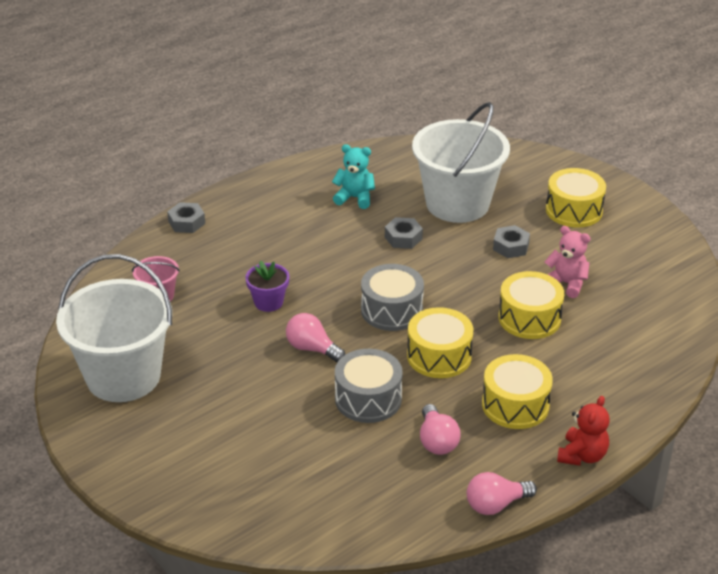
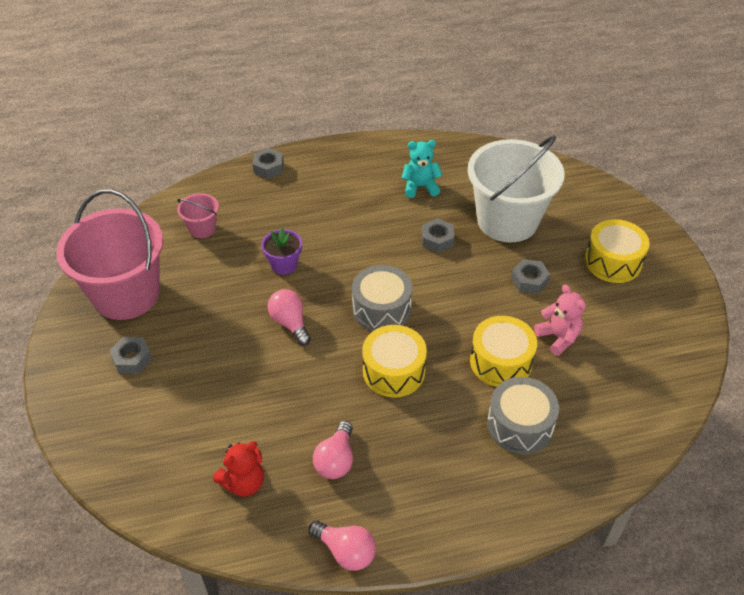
camera: 25 degrees right, 10 degrees up
white bucket [56,254,172,402] -> pink bucket [56,189,163,320]
turquoise teddy bear [332,144,375,209] -> turquoise teddy bear turned 45 degrees counterclockwise [402,140,442,198]
grey drum [335,349,403,423] -> grey drum moved to [487,377,559,454]
pink light bulb [467,472,537,515] -> pink light bulb turned 150 degrees counterclockwise [309,521,376,571]
yellow drum [482,354,553,429] -> none
red teddy bear [557,396,610,466] -> red teddy bear moved to [213,441,264,497]
none -> grey nut [109,337,153,374]

